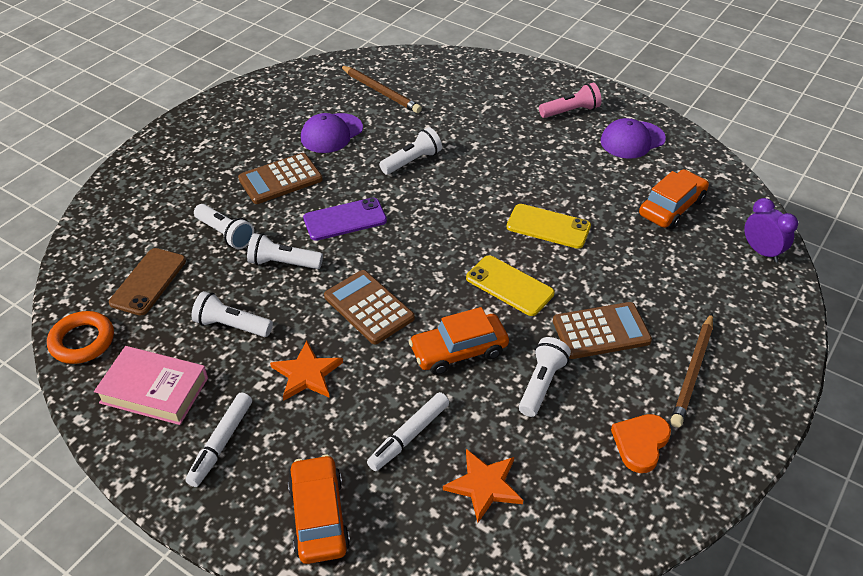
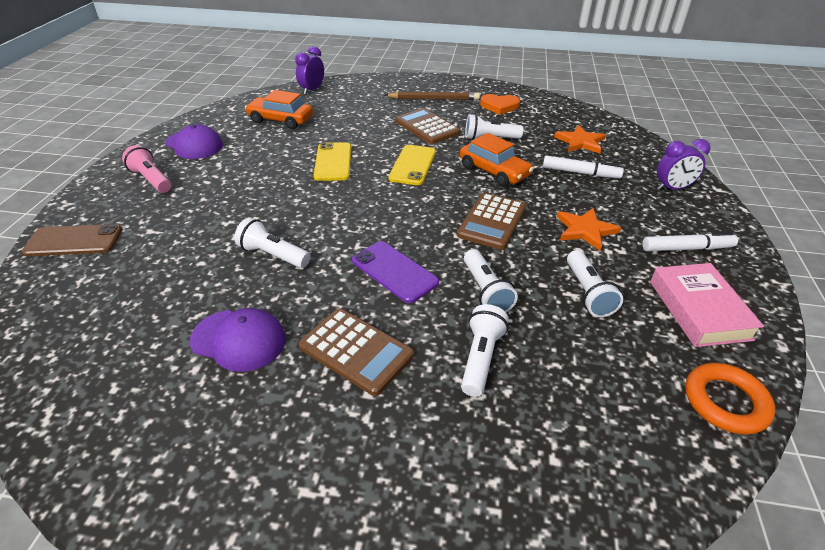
camera: 115 degrees left, 5 degrees down
brown phone [109,248,186,316] -> brown phone moved to [22,224,122,256]
orange car [288,454,350,564] -> purple clock [657,139,711,190]
brown pencil [340,65,422,113] -> none

